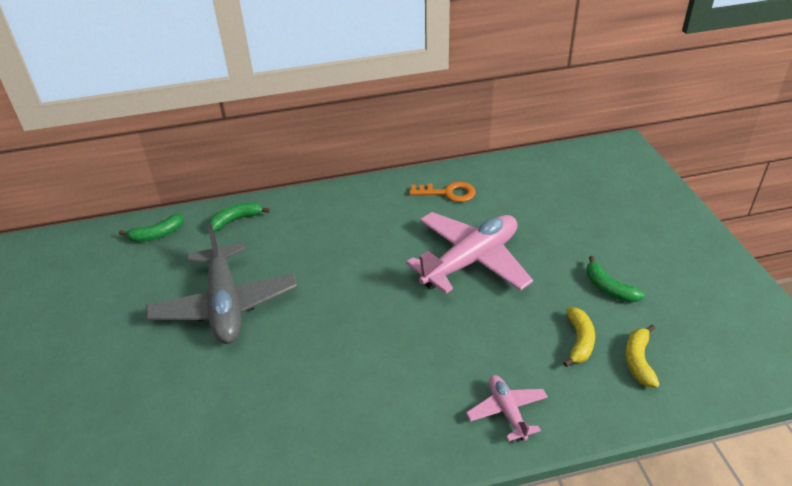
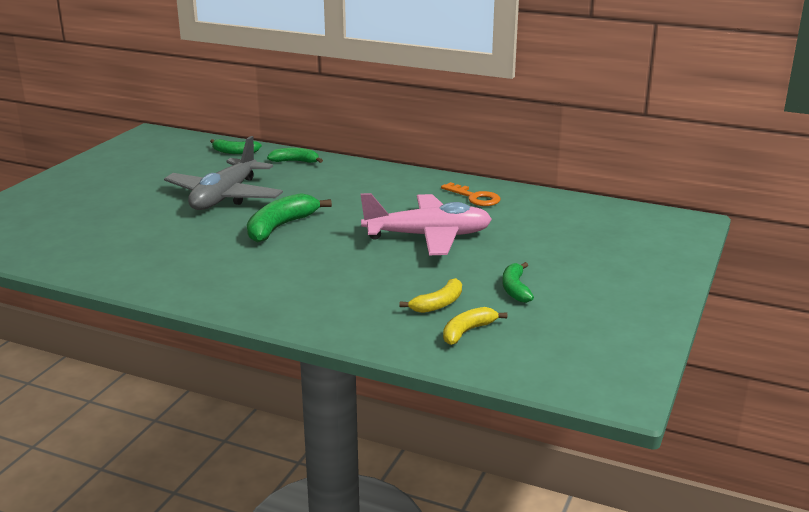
camera: 35 degrees right, 15 degrees down
pink plane [466,375,548,441] -> none
none -> green banana [247,193,332,243]

